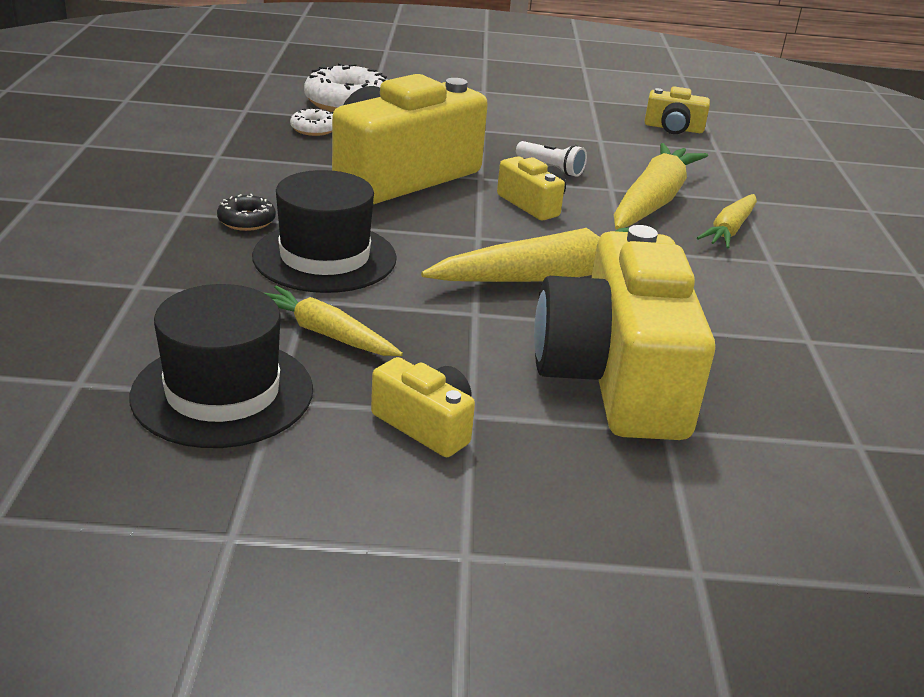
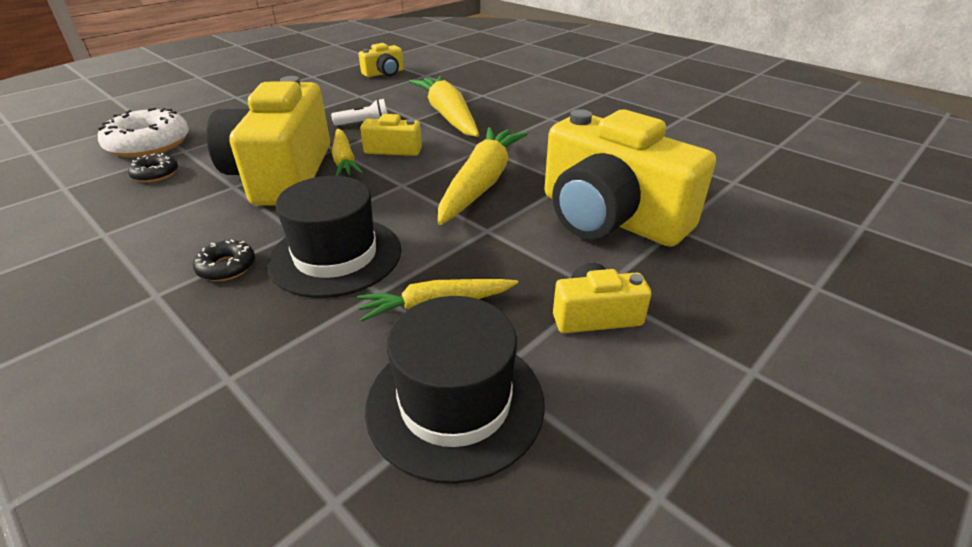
camera: 45 degrees left, 5 degrees up
white donut [290,107,333,136] -> black donut [128,153,178,182]
yellow carrot [697,194,757,248] -> yellow carrot moved to [332,129,363,176]

